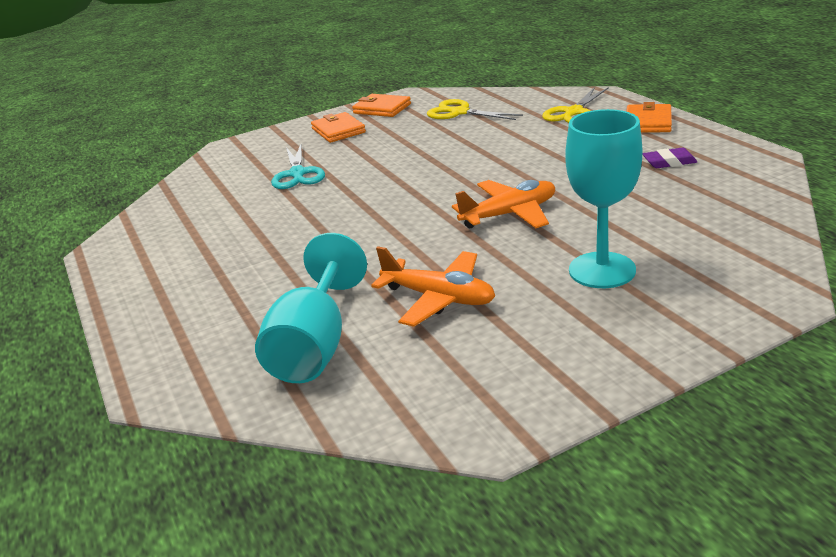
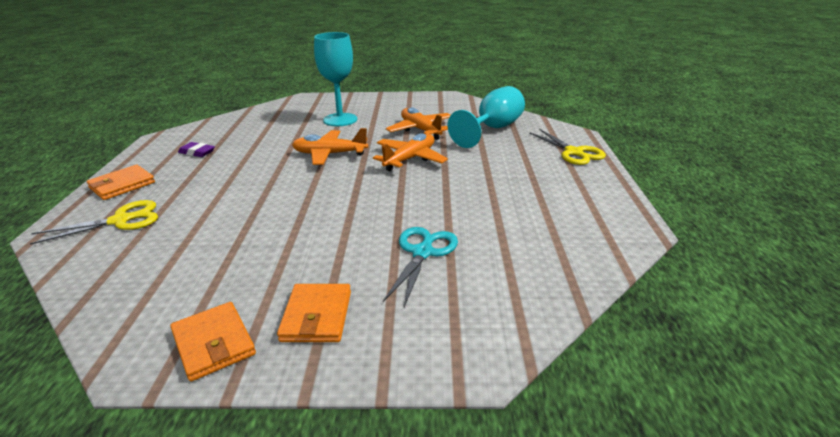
camera: 155 degrees left, 0 degrees up
yellow scissors [427,99,523,120] -> yellow scissors moved to [529,129,606,165]
none -> orange plane [373,133,448,171]

